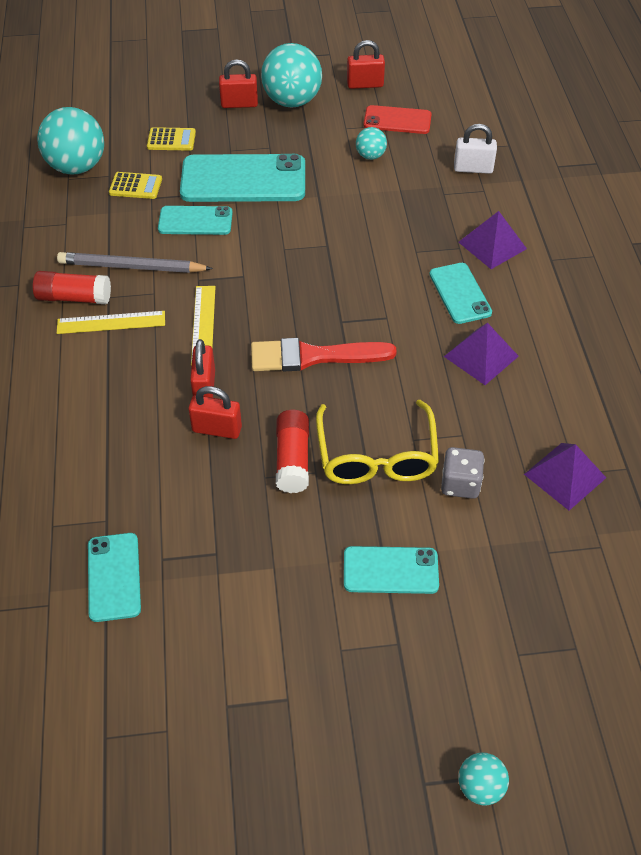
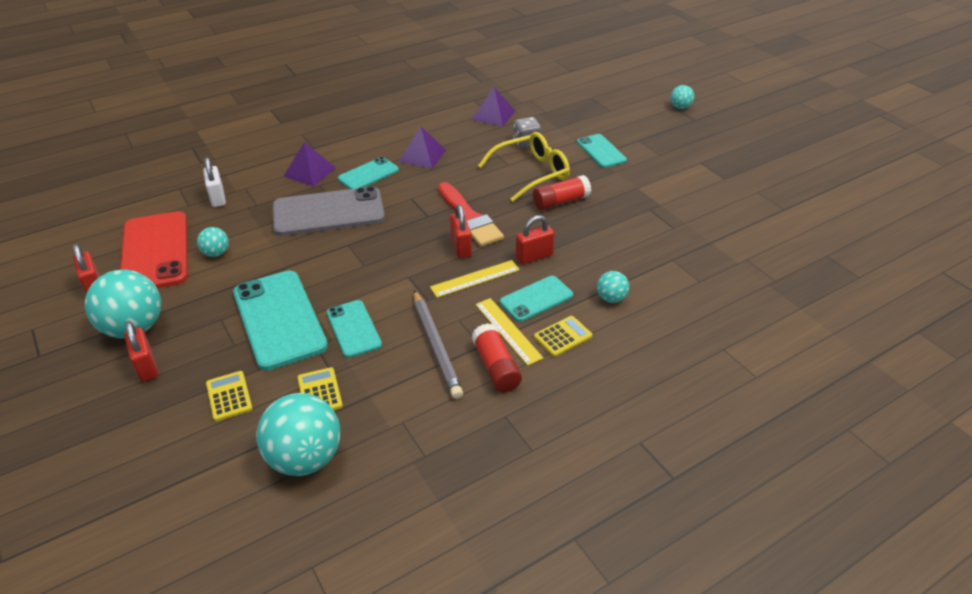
camera: 115 degrees left, 10 degrees down
turquoise phone [88,533,141,622] -> turquoise phone moved to [500,276,573,322]
red padlock [188,386,242,439] -> red padlock moved to [450,205,472,258]
red phone [364,105,432,134] -> red phone [120,211,188,288], size x1.77
none -> grey phone [273,186,385,236]
none -> yellow calculator [534,316,592,357]
none -> turquoise ball [597,271,629,303]

